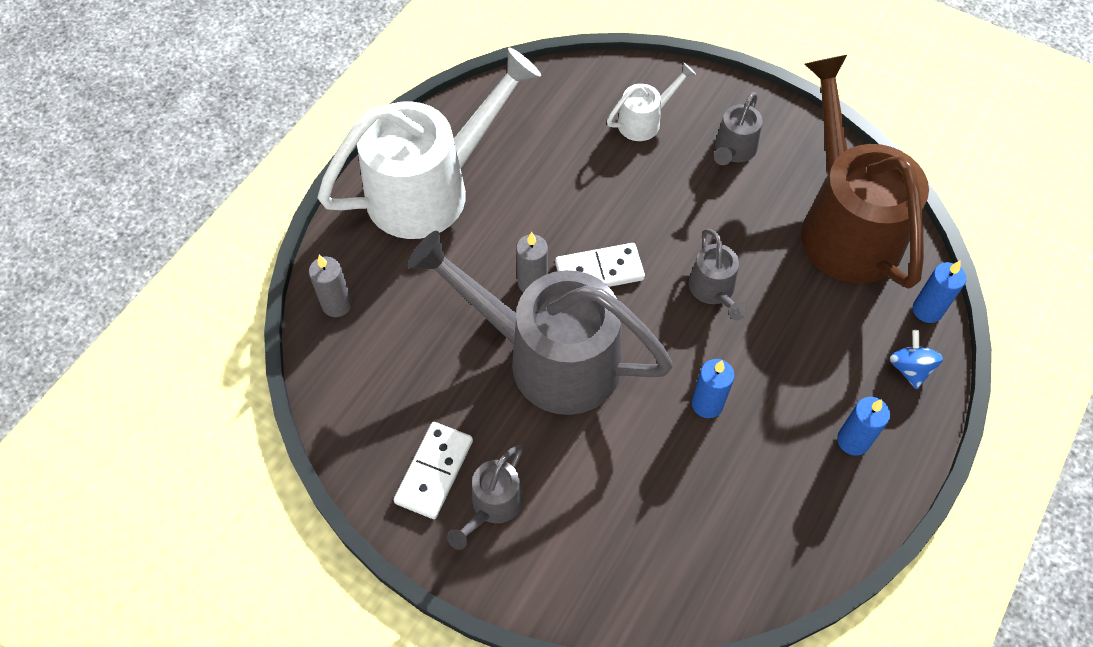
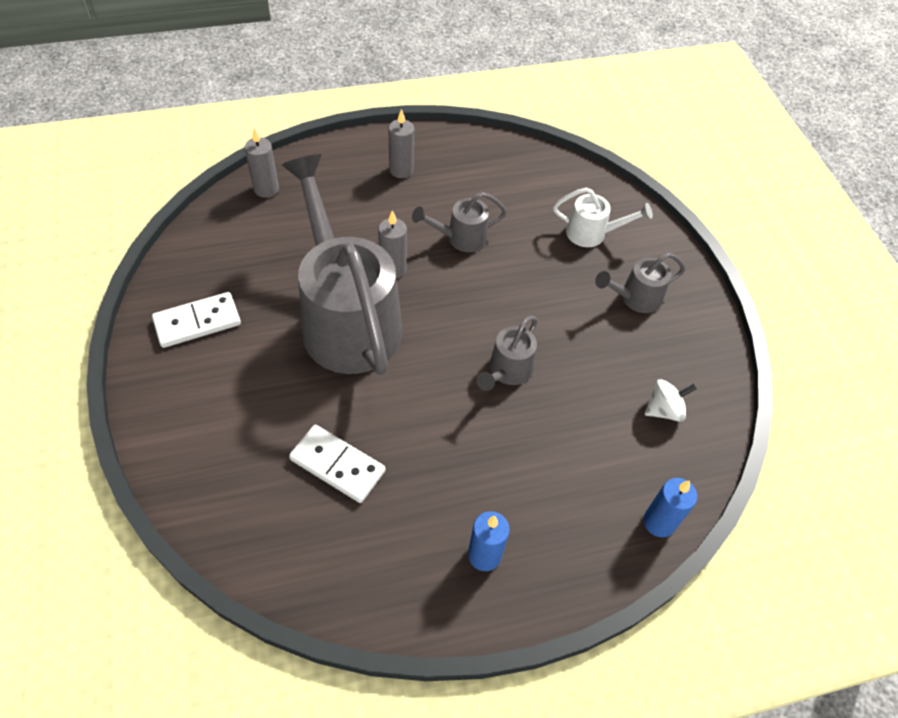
camera: 40 degrees right, 5 degrees down
white watering can [317,47,541,239] -> grey candle [389,109,414,178]
grey watering can [447,445,524,550] -> grey watering can moved to [412,192,507,252]
white domino [555,243,645,287] -> white domino moved to [289,425,385,503]
blue candle [692,359,735,418] -> none
brown watering can [801,55,929,289] -> white spinning top [645,379,697,422]
blue spinning top [890,330,943,390] -> none

